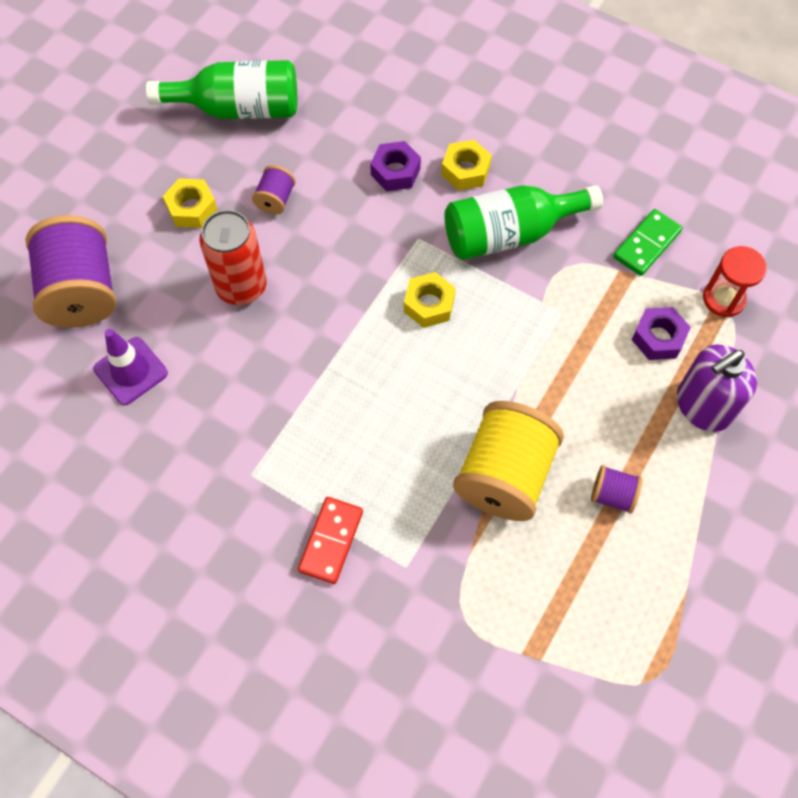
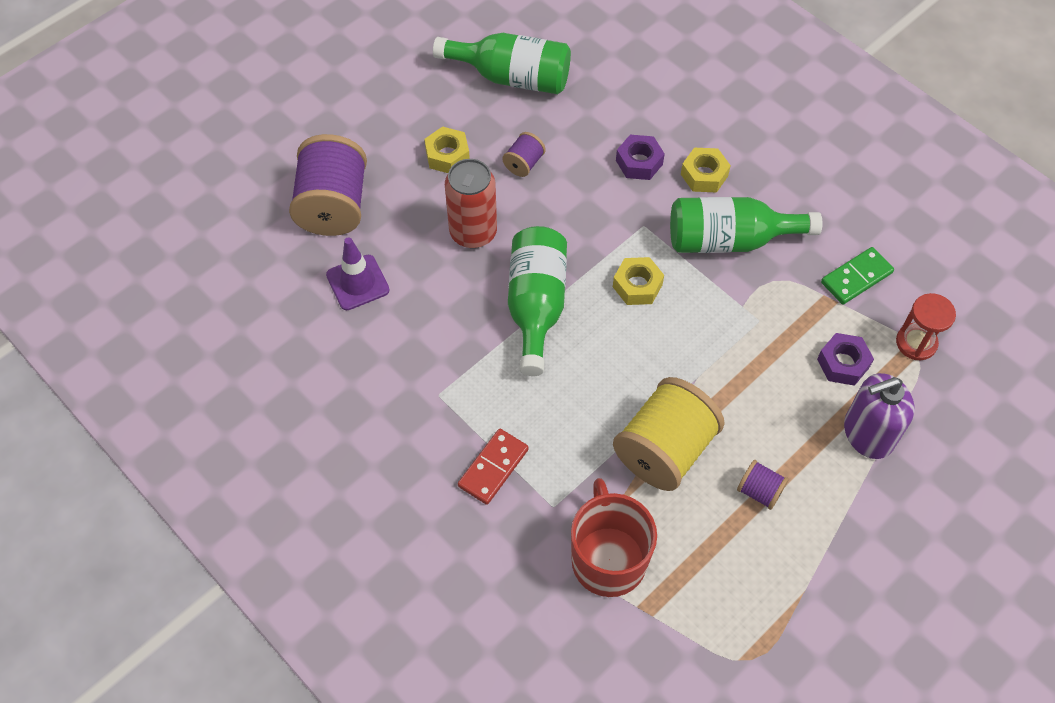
camera: 15 degrees right, 5 degrees down
none -> green bottle [508,226,567,376]
none -> red mug [571,478,657,597]

